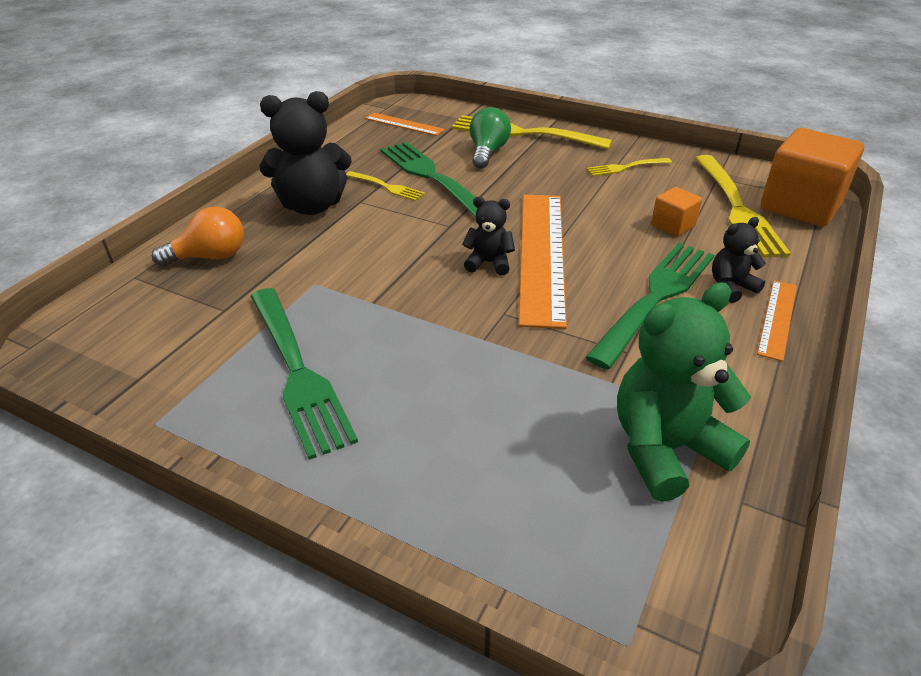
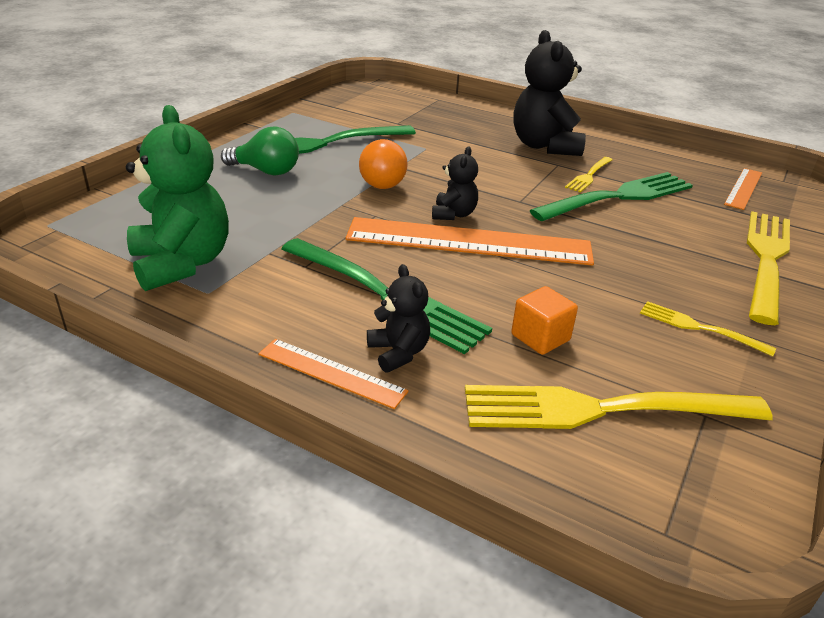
camera: 90 degrees right, 5 degrees down
orange light bulb [152,207,244,266] -> orange light bulb moved to [359,139,408,189]
green light bulb [470,107,511,169] -> green light bulb moved to [221,127,299,175]
yellow fork [587,158,672,176] -> yellow fork turned 45 degrees counterclockwise [640,301,776,357]
orange cube [761,128,864,226] -> none

